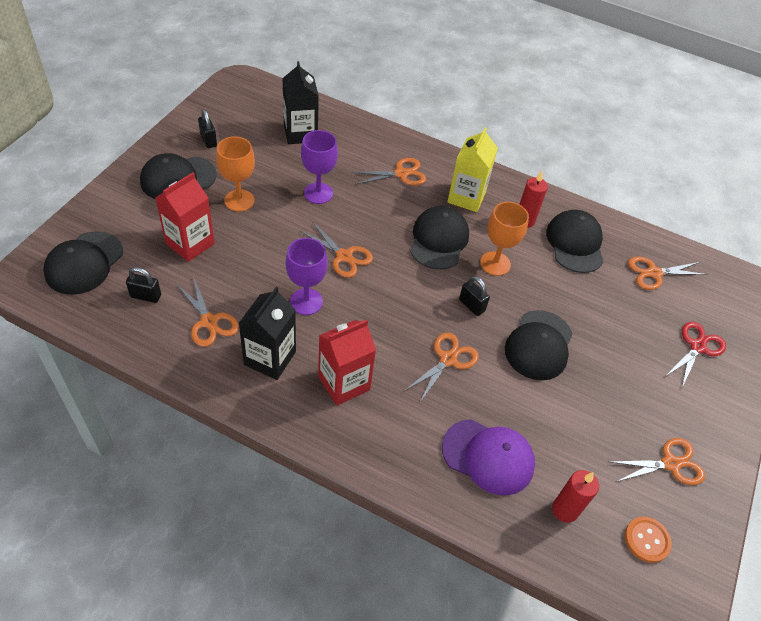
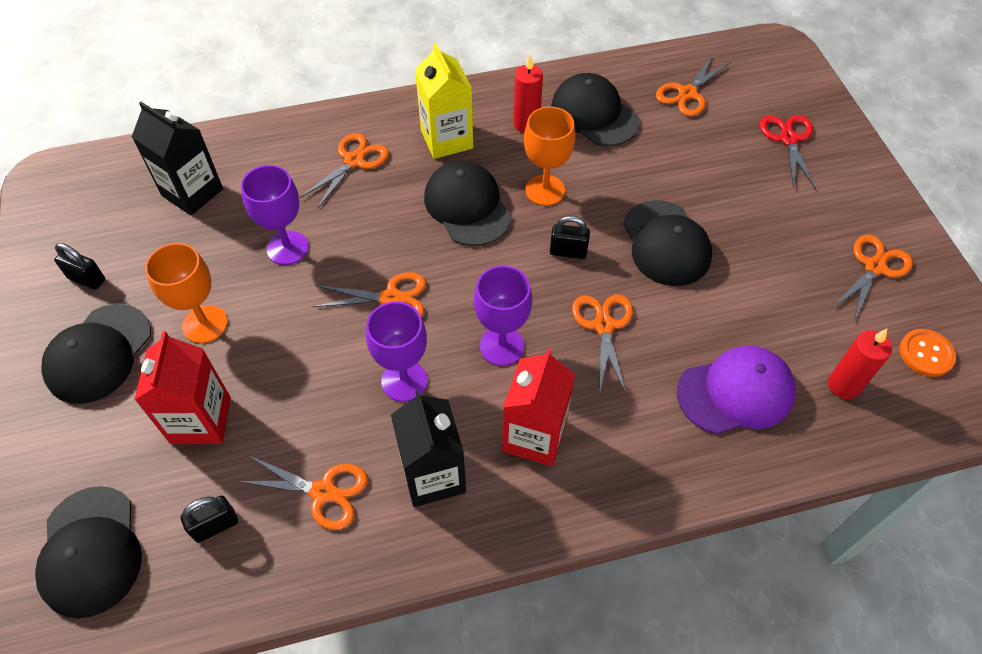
camera: 35 degrees left, 5 degrees up
none -> purple goblet [474,266,532,366]

